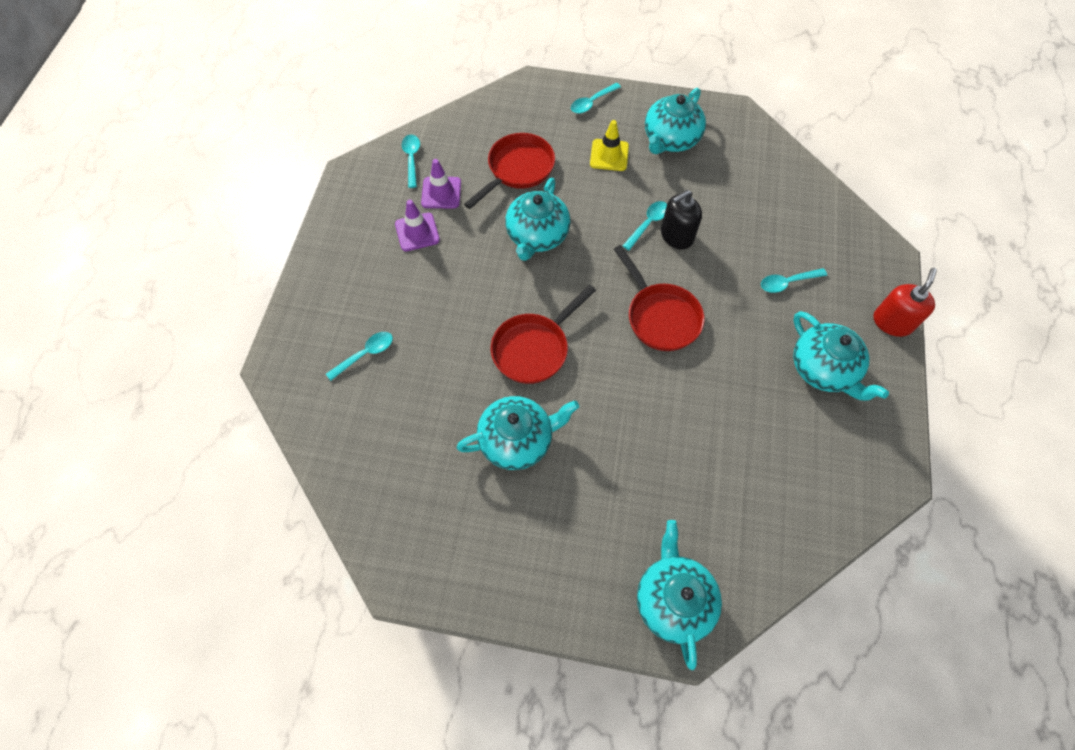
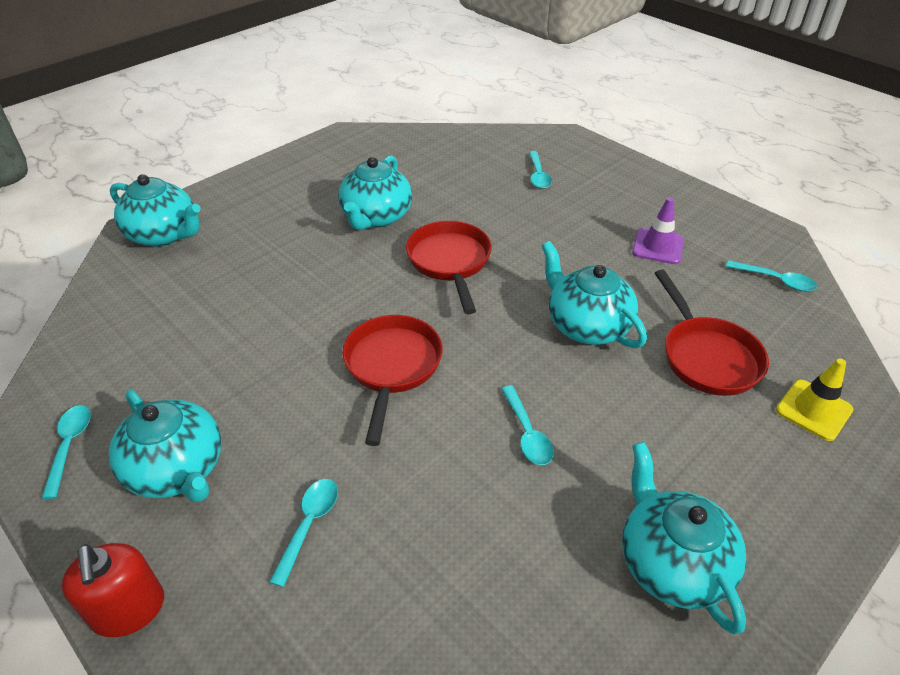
camera: 125 degrees right, 20 degrees down
purple traffic cone [421,159,461,208] -> none
turquoise spoon [571,83,621,114] -> turquoise spoon moved to [42,405,91,499]
yellow traffic cone [590,120,629,171] -> yellow traffic cone moved to [776,358,853,441]
red pan [614,245,704,351] -> red pan turned 90 degrees clockwise [342,315,443,446]
black soap dispenser [661,190,702,250] -> none
turquoise teapot [793,311,889,401] -> turquoise teapot turned 135 degrees counterclockwise [109,390,222,502]

